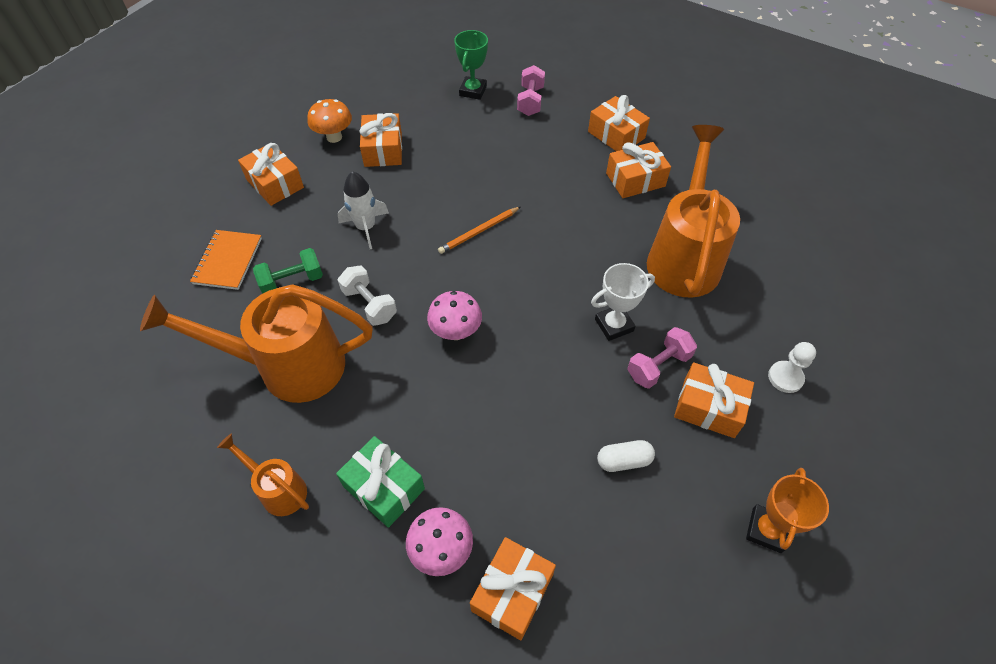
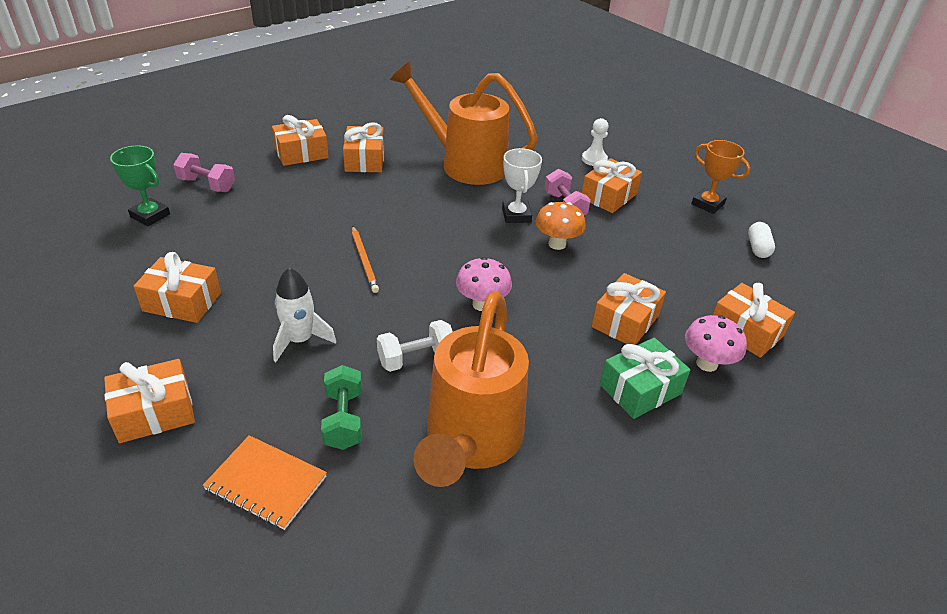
camera: 75 degrees left, 15 degrees down
orange watering can [217,433,309,516] -> none
orange mushroom [307,99,352,143] -> orange mushroom moved to [535,202,586,250]
white capsule [597,440,655,472] -> white capsule moved to [748,222,775,258]
none -> orange gift [592,273,666,345]

